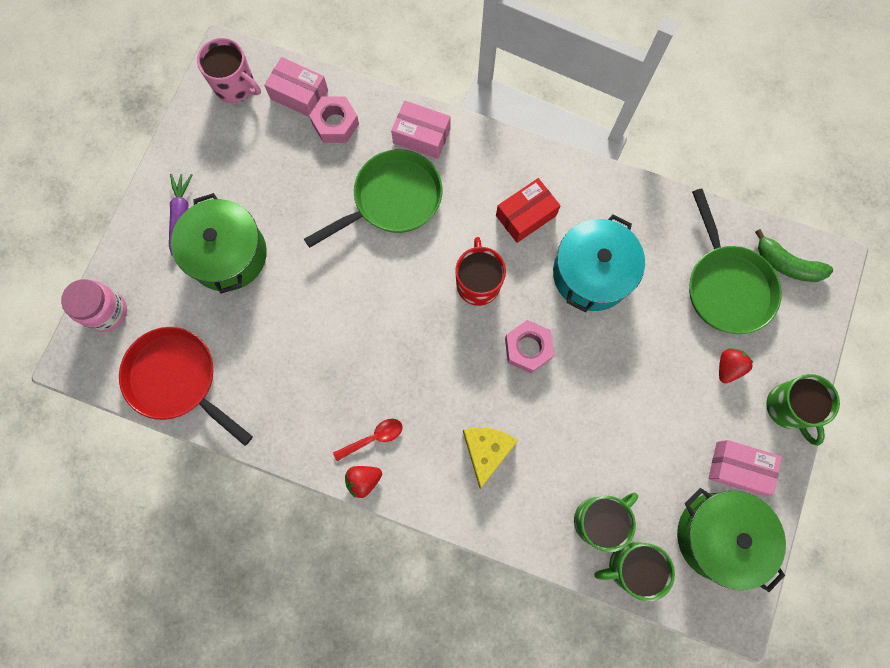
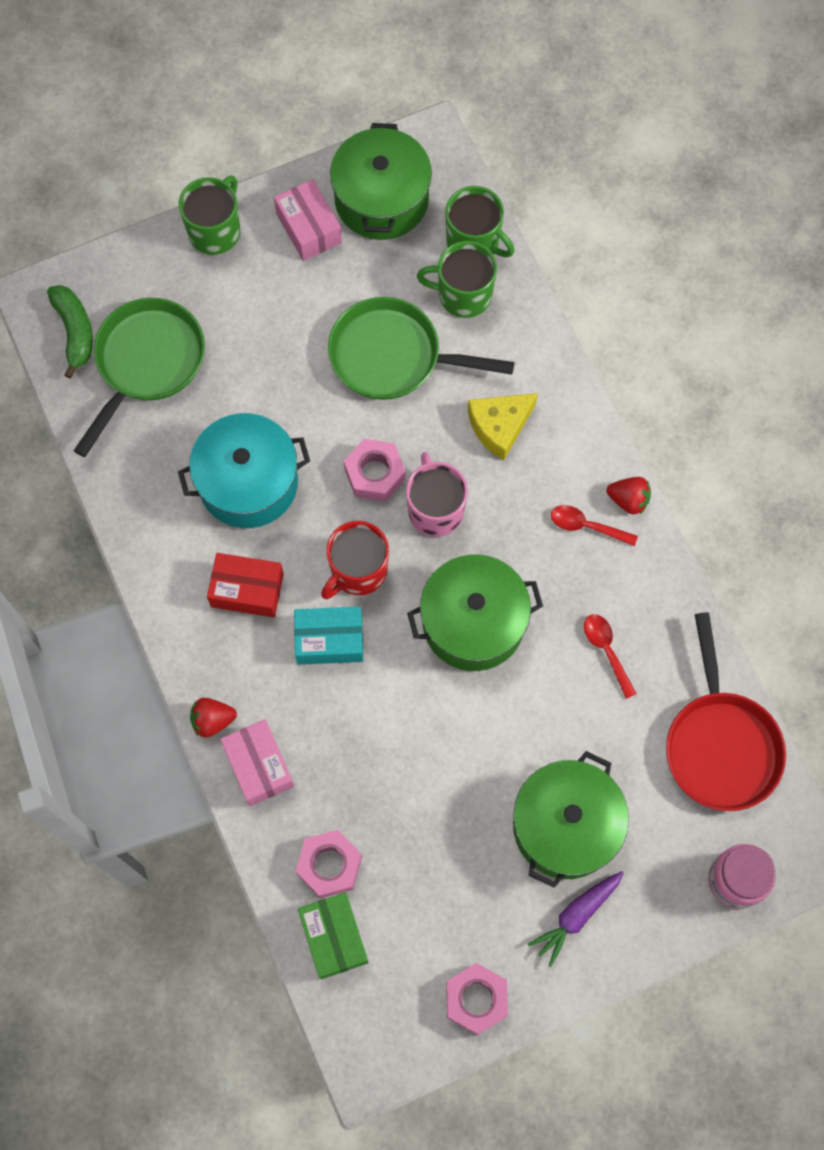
camera: 135 degrees left, 5 degrees down
pink mug [197,38,261,103] -> pink mug moved to [406,452,468,537]
pink box [264,57,328,117] -> green box [298,892,369,979]
green pan [304,149,443,248] -> green pan moved to [328,297,515,400]
red strawberry [719,348,753,383] -> red strawberry moved to [190,698,237,738]
none -> turquoise box [294,607,363,665]
none -> green pot [407,554,543,671]
none -> pink nut [446,963,508,1035]
none -> red spoon [584,614,637,699]

